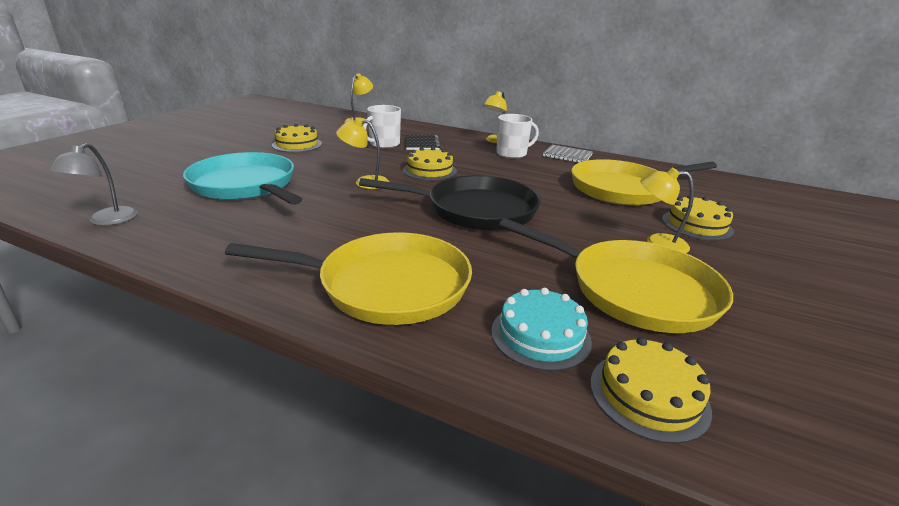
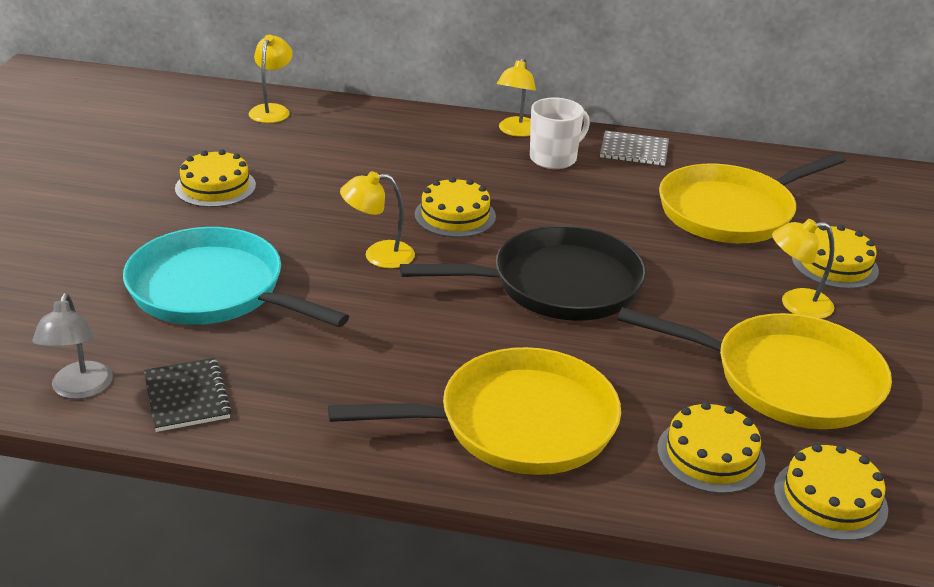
camera: 15 degrees left, 5 degrees up
white mug [363,105,401,148] -> none
black notebook [406,135,441,150] -> black notebook moved to [144,358,232,432]
turquoise cake [491,288,592,371] -> yellow cake [657,402,765,494]

